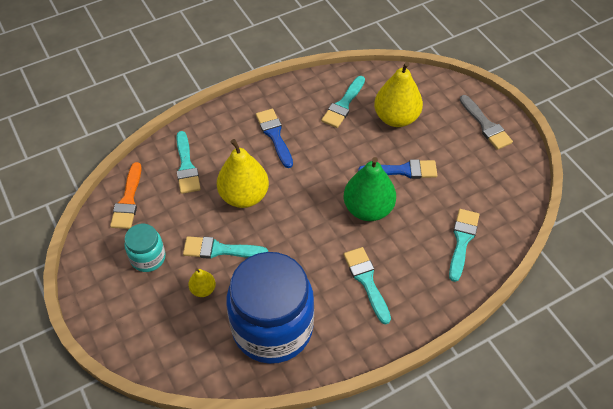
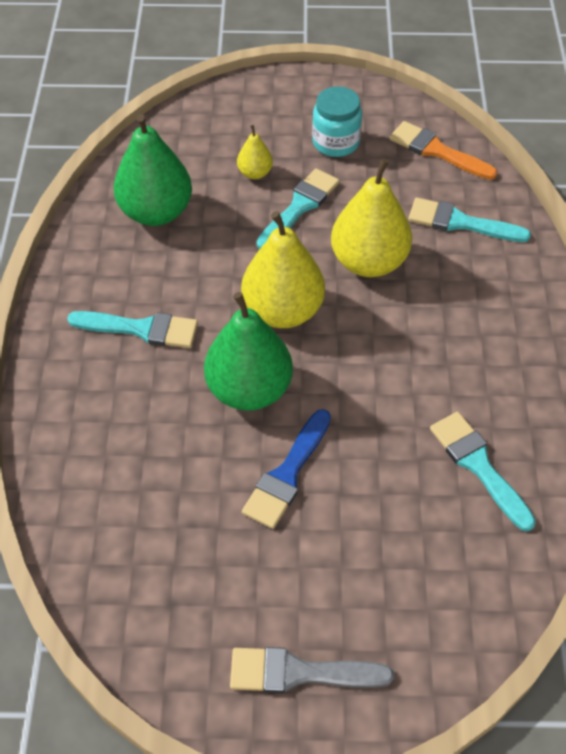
camera: 120 degrees right, 0 degrees up
blue jar [226,252,314,364] -> green pear [113,114,192,226]
blue brush [256,109,293,168] -> none
yellow pear [374,62,423,127] -> yellow pear moved to [241,211,325,328]
turquoise brush [449,209,479,282] -> none

